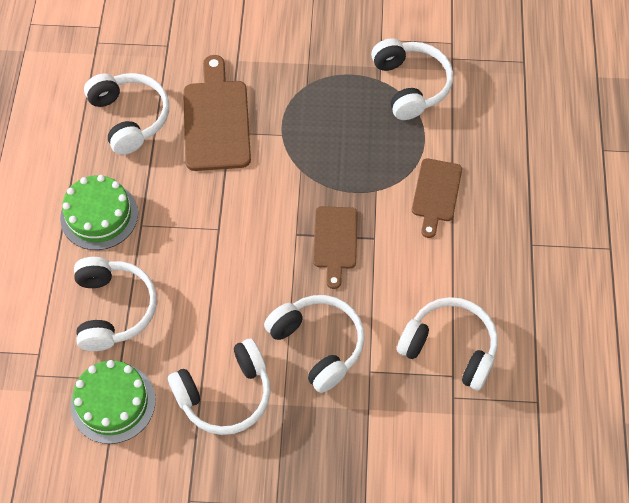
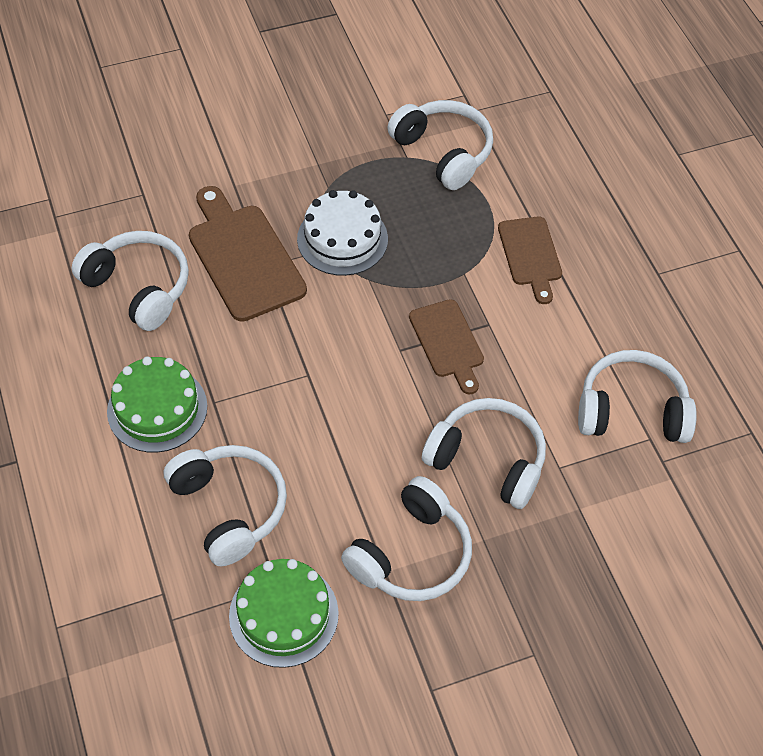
camera: 25 degrees left, 5 degrees down
none -> white cake [297,190,388,276]

